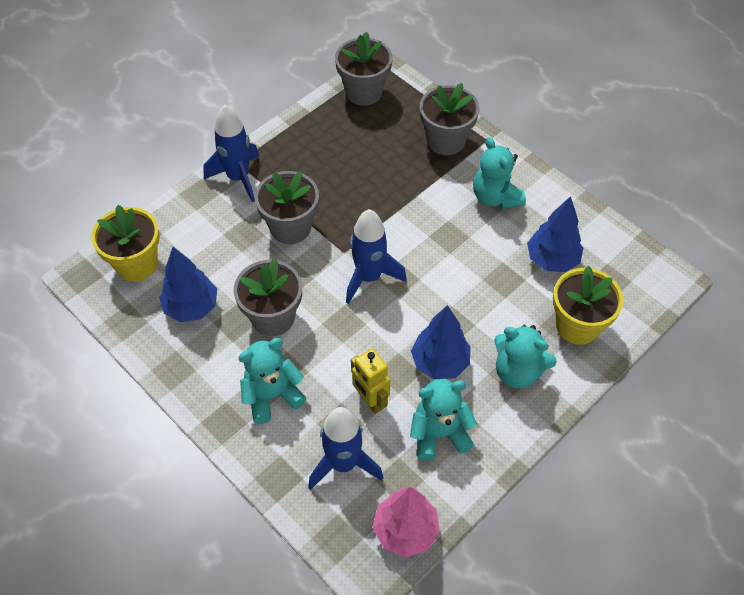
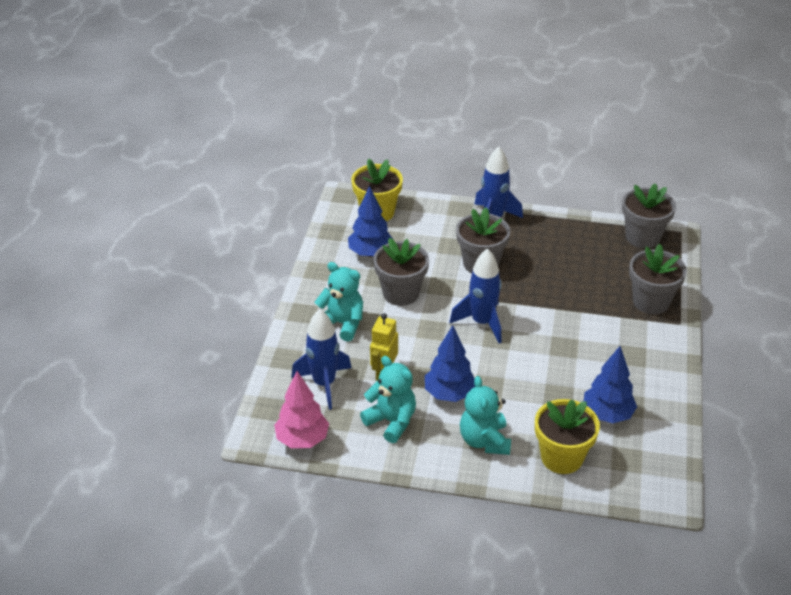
camera: 55 degrees right, 15 degrees down
turquoise teddy bear [473,137,526,209] -> none

